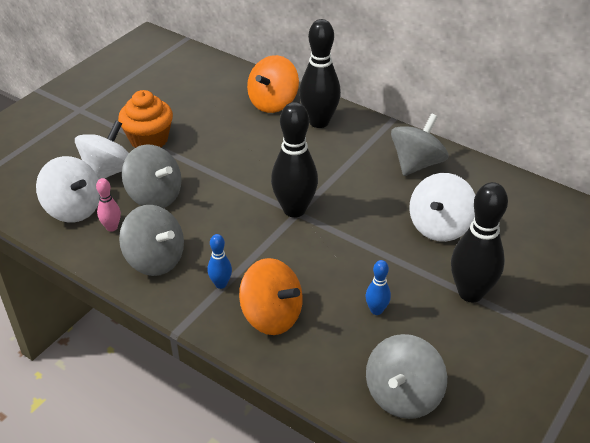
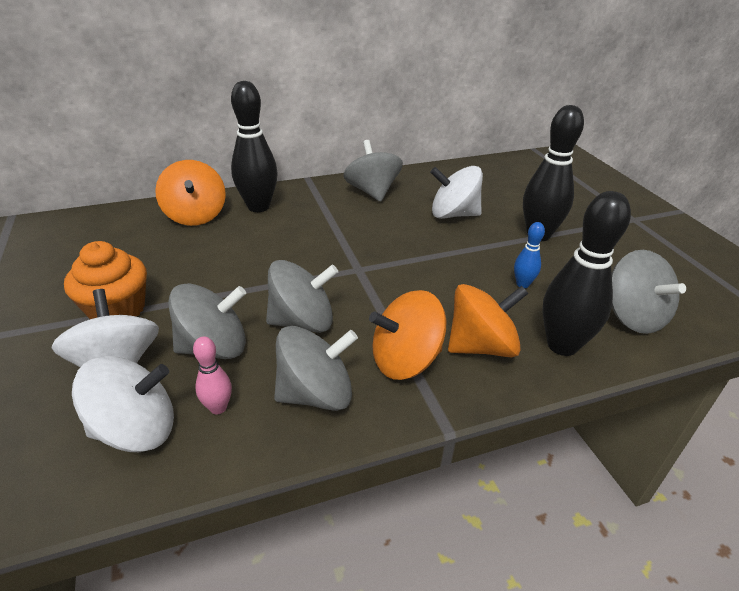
camera: 55 degrees left, 5 degrees down
blue bowling pin [207,234,232,289] -> orange spinning top [369,290,446,380]
black bowling pin [271,102,318,218] -> black bowling pin moved to [543,191,631,356]
white spinning top [409,173,475,242] -> white spinning top turned 120 degrees clockwise [430,166,483,219]
none -> grey spinning top [266,260,338,333]

